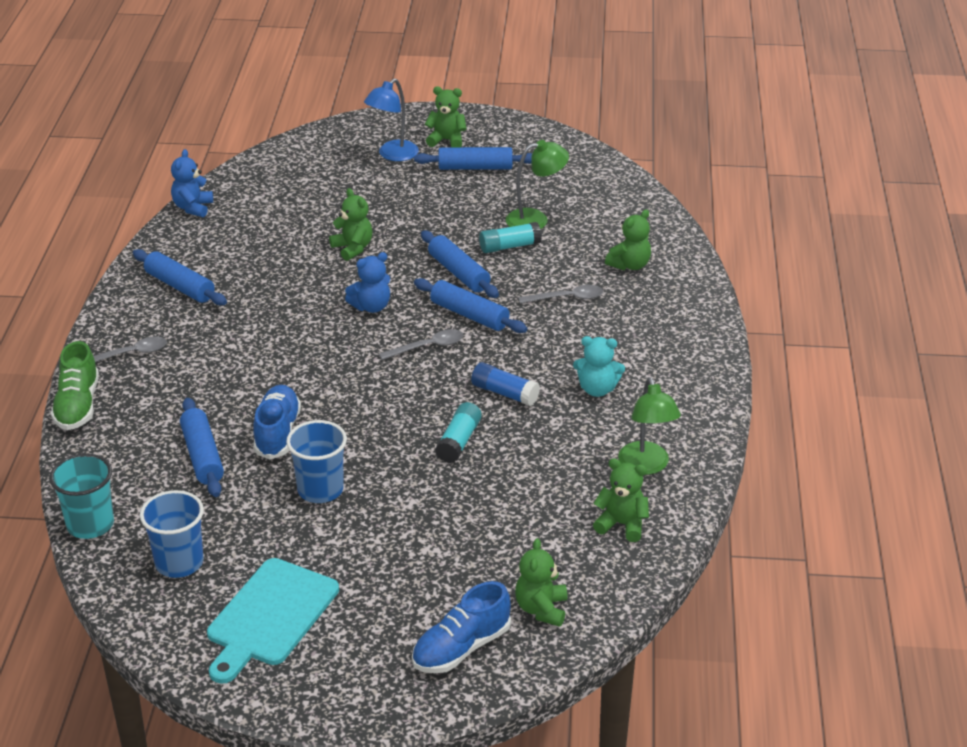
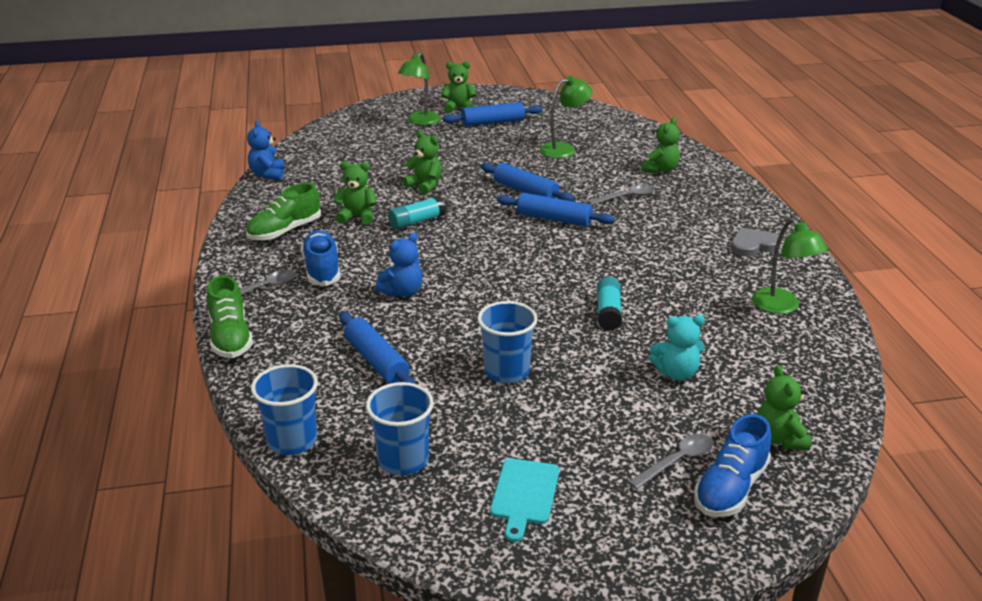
camera: 15 degrees left, 5 degrees down
turquoise cup [49,454,114,539] -> blue cup [251,364,318,455]
blue rolling pin [133,249,227,305] -> green shoe [246,183,321,241]
turquoise cutting board [207,558,339,684] -> turquoise cutting board [490,458,559,542], size x0.63
blue shoe [253,385,301,460] -> blue shoe moved to [301,230,340,286]
blue teddy bear [345,252,390,313] -> blue teddy bear moved to [375,233,422,297]
blue lamp [364,78,419,161] -> green lamp [398,52,441,125]
grey spoon [379,329,464,360] -> grey spoon moved to [628,434,713,489]
blue glue stick [471,362,540,406] -> none
turquoise glue stick [479,222,542,253] -> turquoise glue stick moved to [388,196,446,230]
turquoise teddy bear [573,336,625,397] -> turquoise teddy bear moved to [650,315,705,381]
green teddy bear [593,458,649,542] -> green teddy bear moved to [333,161,377,225]
none -> grey heart [731,227,779,257]

